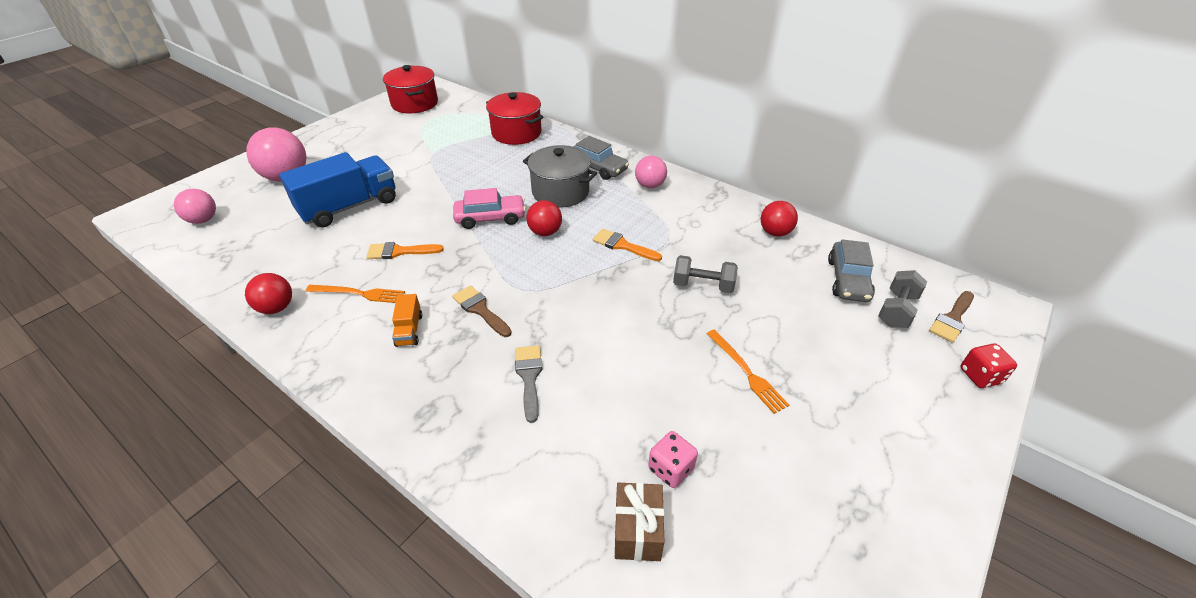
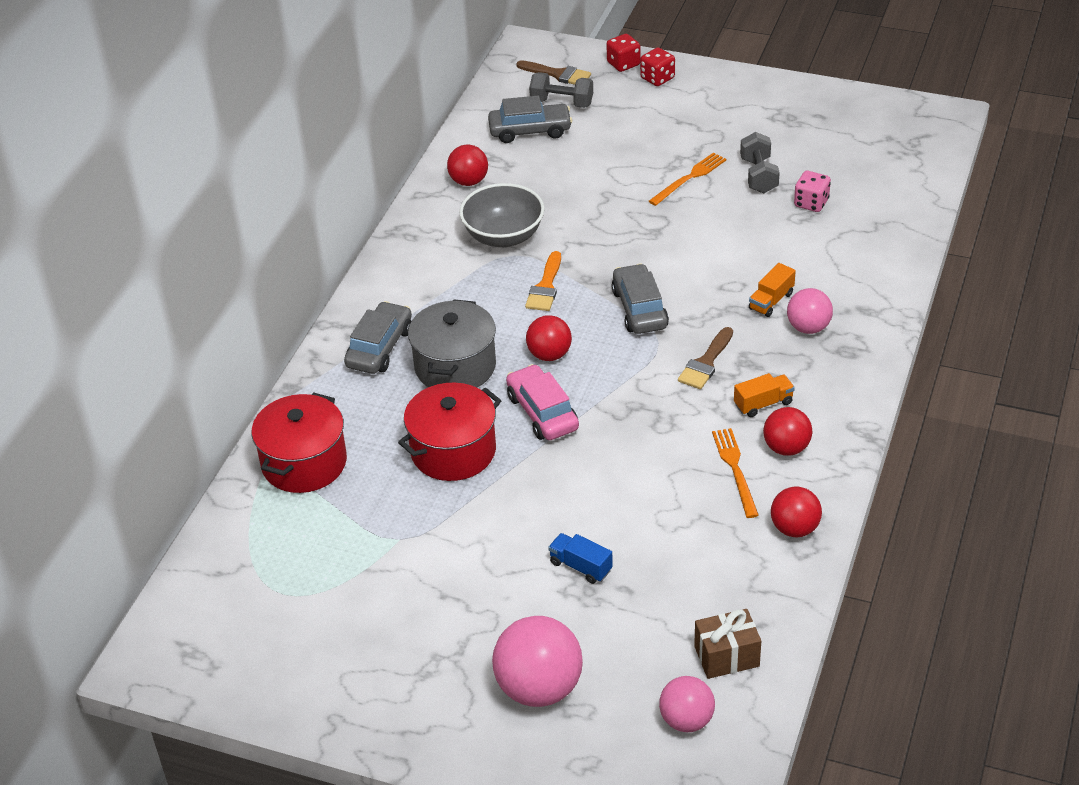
camera: 105 degrees left, 0 degrees up
blue truck [279,152,396,227] -> blue truck [548,533,613,584], size x0.43
orange brush [366,242,444,259] -> none
red pot [383,65,438,113] -> red pot moved to [398,383,502,481]
grey brush [515,345,542,423] -> orange truck [749,263,796,317]
brown gift [615,482,665,561] -> brown gift moved to [694,609,761,679]
pink ball [635,156,667,188] -> pink ball moved to [787,288,833,334]
grey dumbbell [673,255,738,293] -> grey dumbbell moved to [740,132,780,193]
none -> grey bowl [459,183,545,247]
none -> grey car [612,263,669,334]
none -> red dice [640,47,675,86]
none -> red ball [763,407,812,456]

